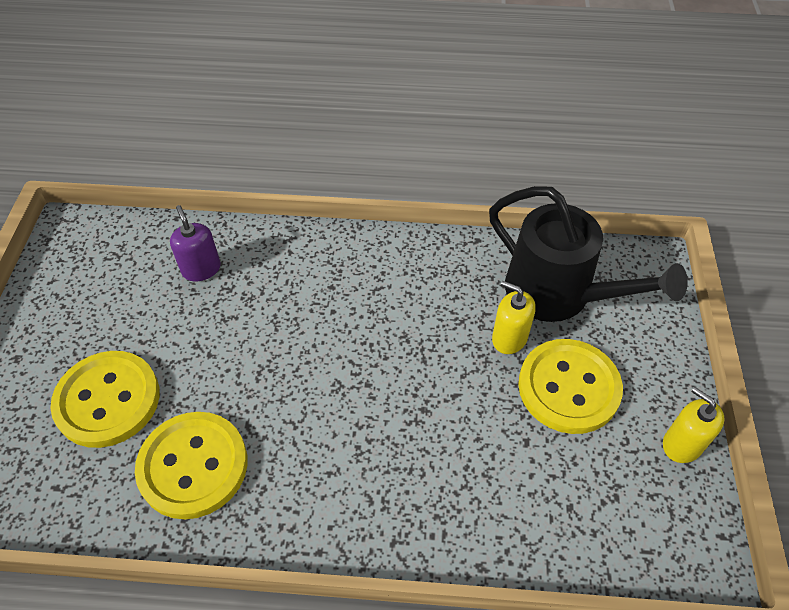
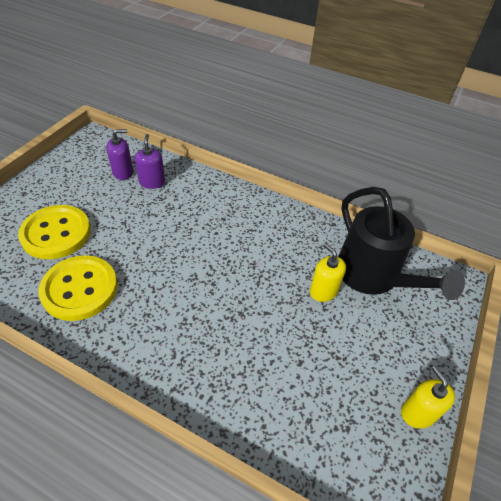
camera: 20 degrees right, 5 degrees down
yellow button [518,339,623,434] -> none
none -> purple soap dispenser [106,129,133,180]

